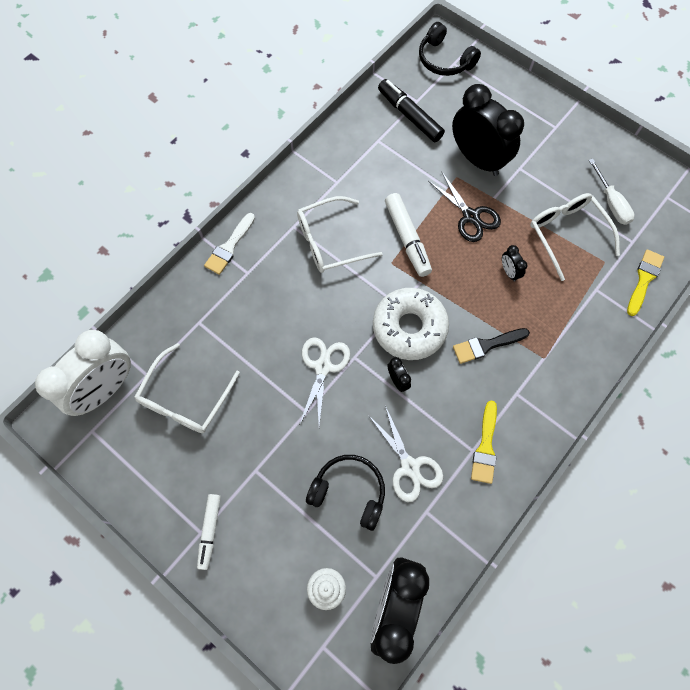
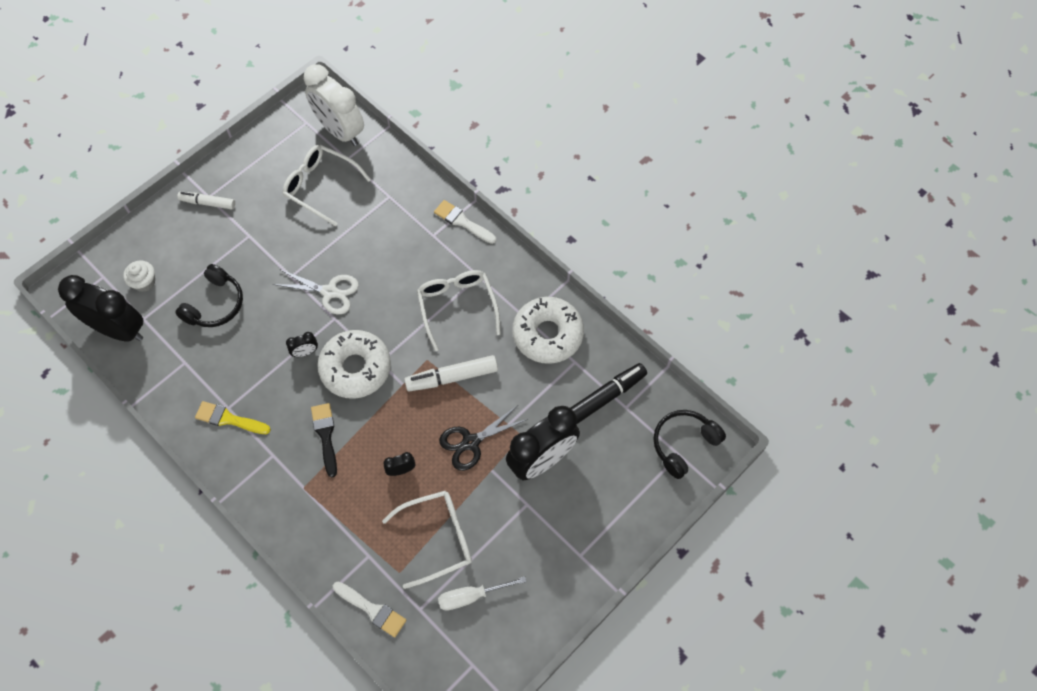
camera: 95 degrees right, 5 degrees down
white scissors [368,405,443,502] -> none
yellow brush [627,249,664,316] -> white brush [333,582,406,637]
none -> white donut [513,297,584,364]

